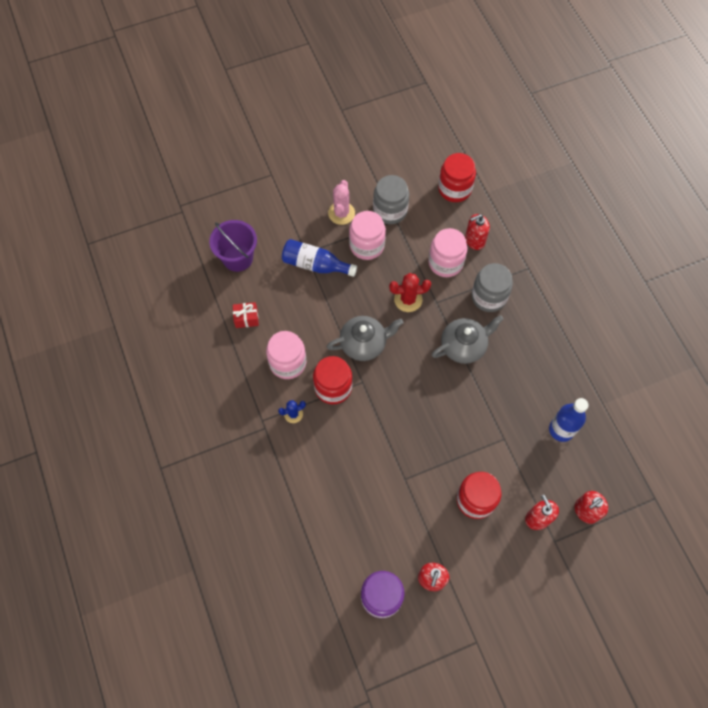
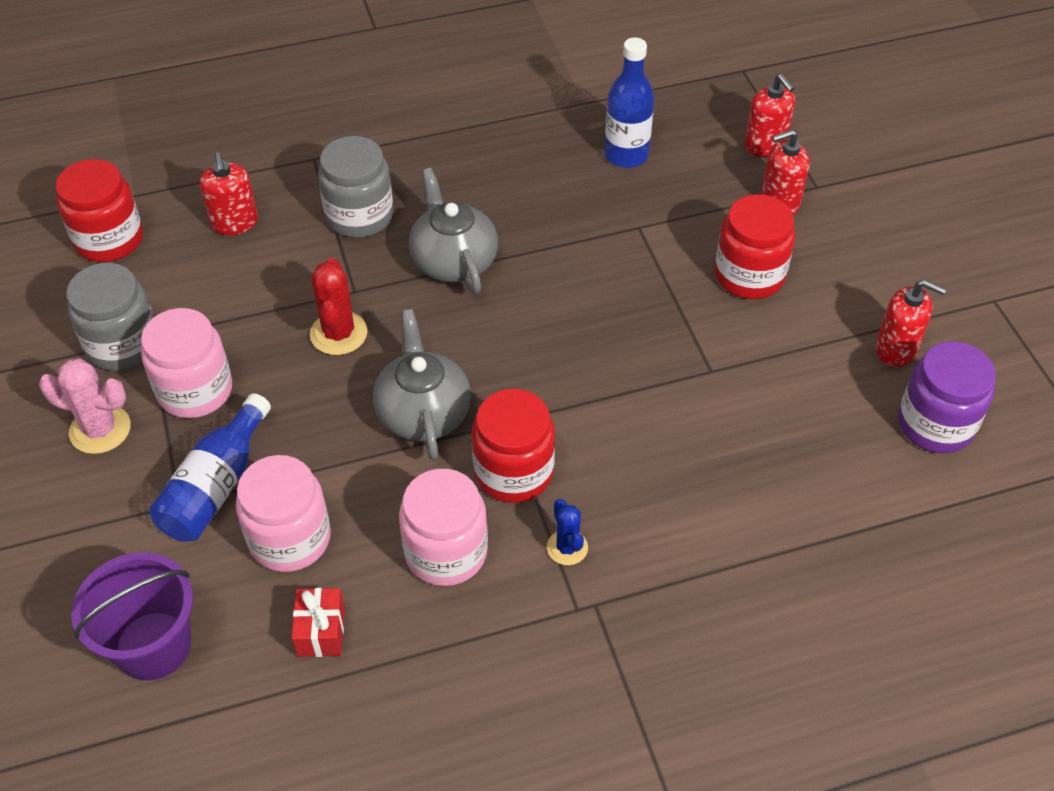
camera: 85 degrees left, 15 degrees down
pink jar [428,228,467,277] -> pink jar moved to [236,455,331,572]

